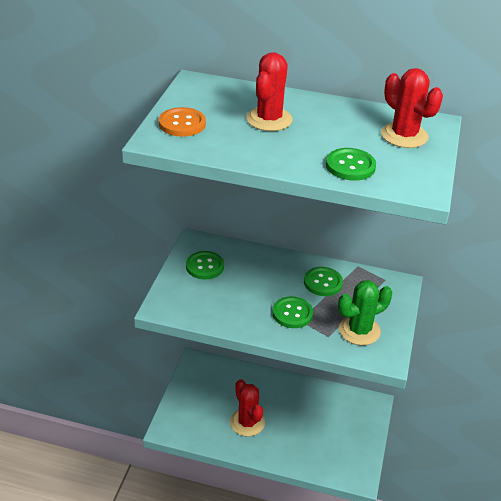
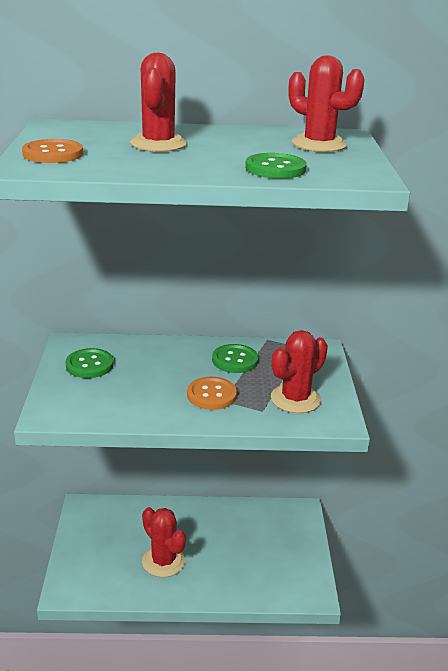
camera: 15 degrees left, 10 degrees down
green button [272,296,313,328] -> orange button [187,377,237,410]
green cactus [338,280,392,345] -> red cactus [271,330,328,413]

